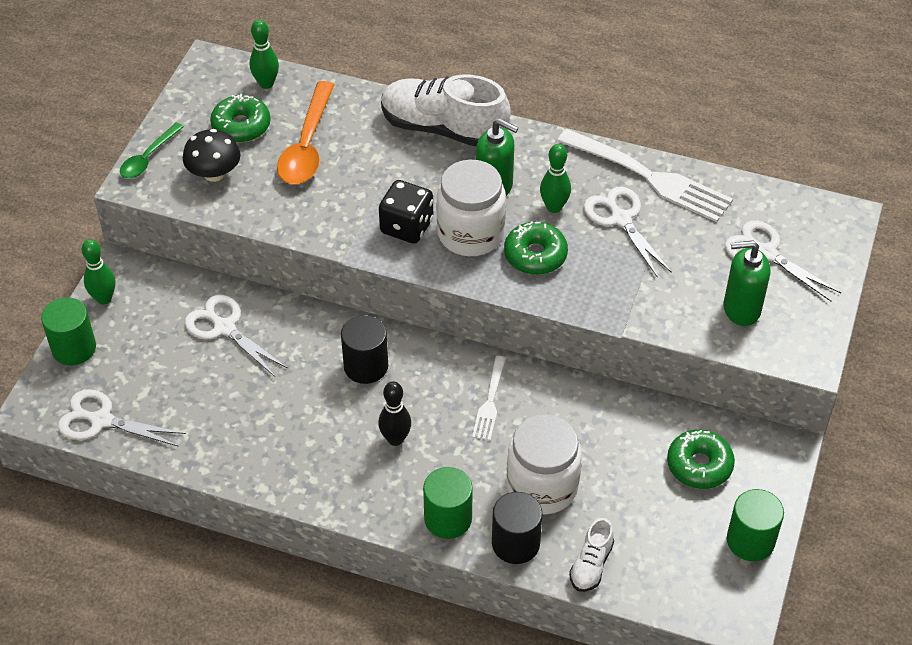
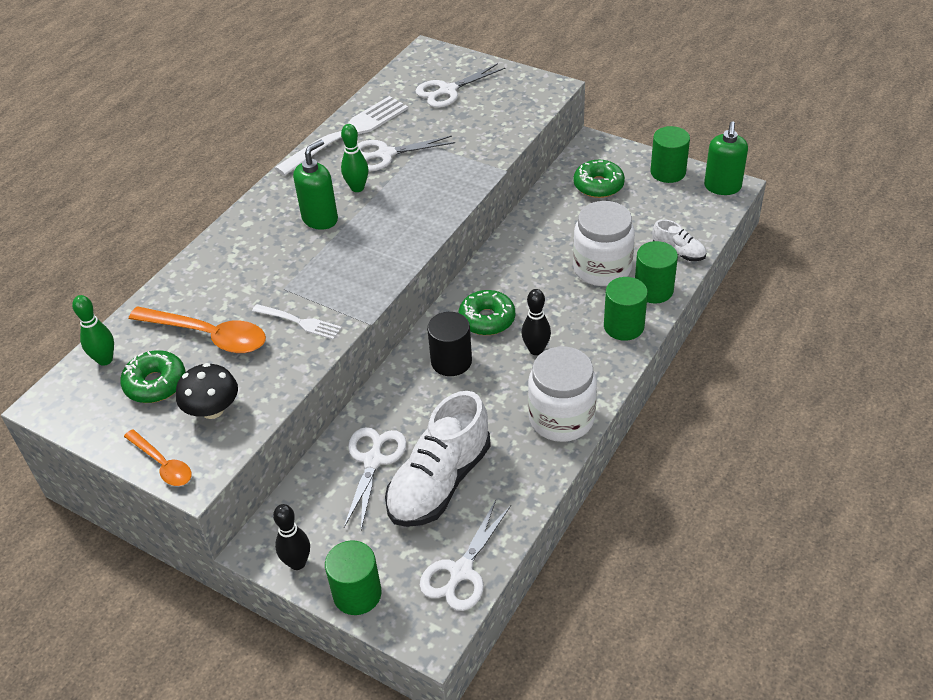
camera: 75 degrees left, 5 degrees down
green bowling pin [82,239,115,305] -> black bowling pin [273,504,310,570]
green spoon [120,122,184,178] -> orange spoon [124,429,192,486]
white scissors [185,295,287,377] -> white scissors turned 135 degrees clockwise [344,427,407,530]
black dice [379,180,433,244] -> none
white shoe [381,74,511,146] -> white shoe moved to [385,391,491,527]
white jar [437,160,506,256] -> white jar moved to [528,347,597,442]
white fork [472,356,506,441] -> white fork moved to [252,304,342,340]
black cylinder [492,492,543,564] -> green cylinder [635,241,678,304]
green donut [504,222,568,275] -> green donut moved to [459,290,515,335]
green soap dispenser [723,240,770,326] -> green soap dispenser moved to [704,121,748,195]

